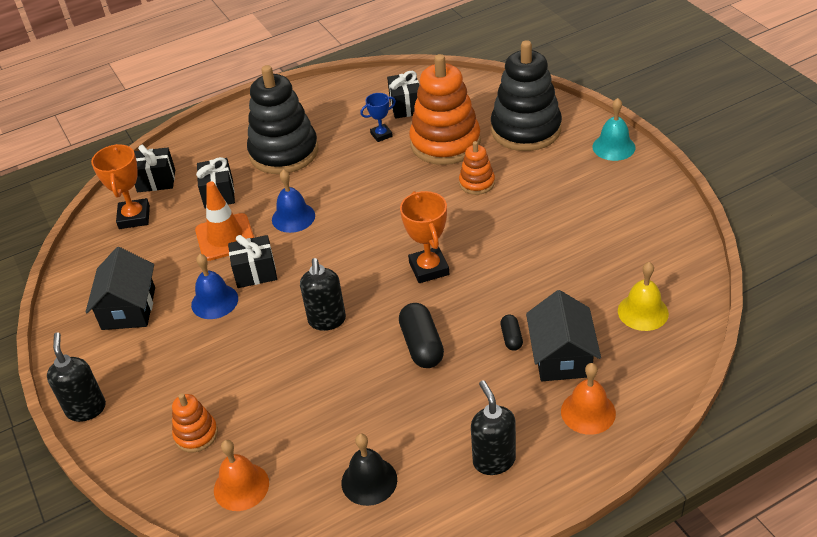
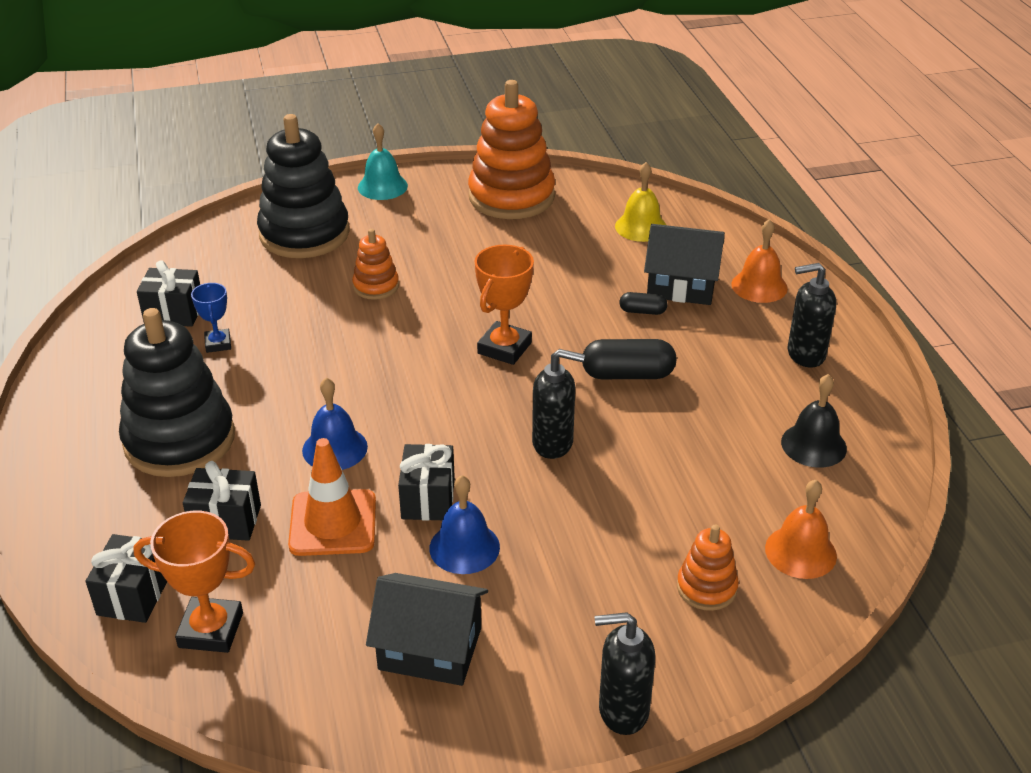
camera: 80 degrees left, 5 degrees down
orange trophy [400,191,449,283] -> orange trophy turned 60 degrees counterclockwise [475,245,534,365]
orange stacking toy [409,54,481,165] -> orange stacking toy moved to [468,80,555,219]

